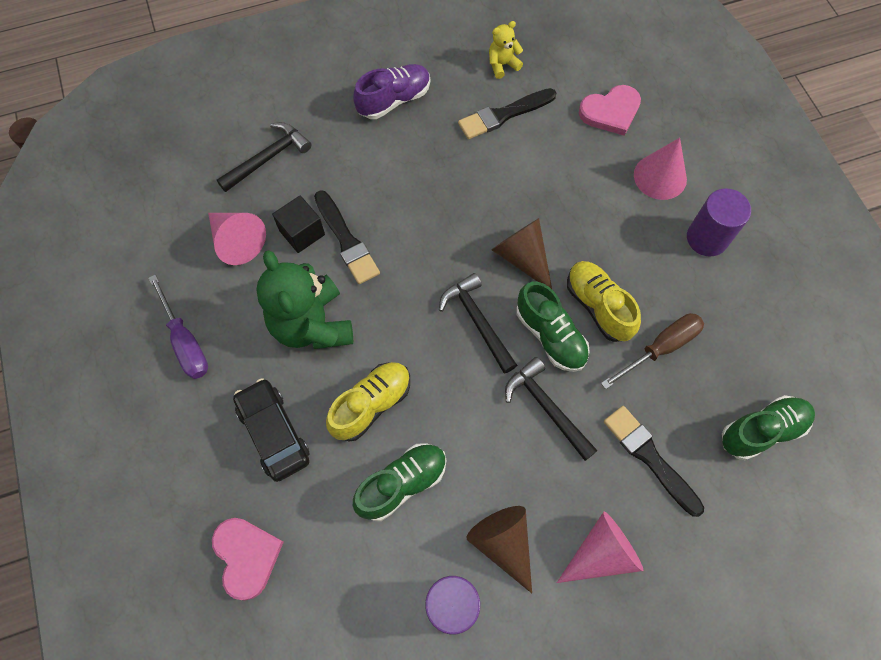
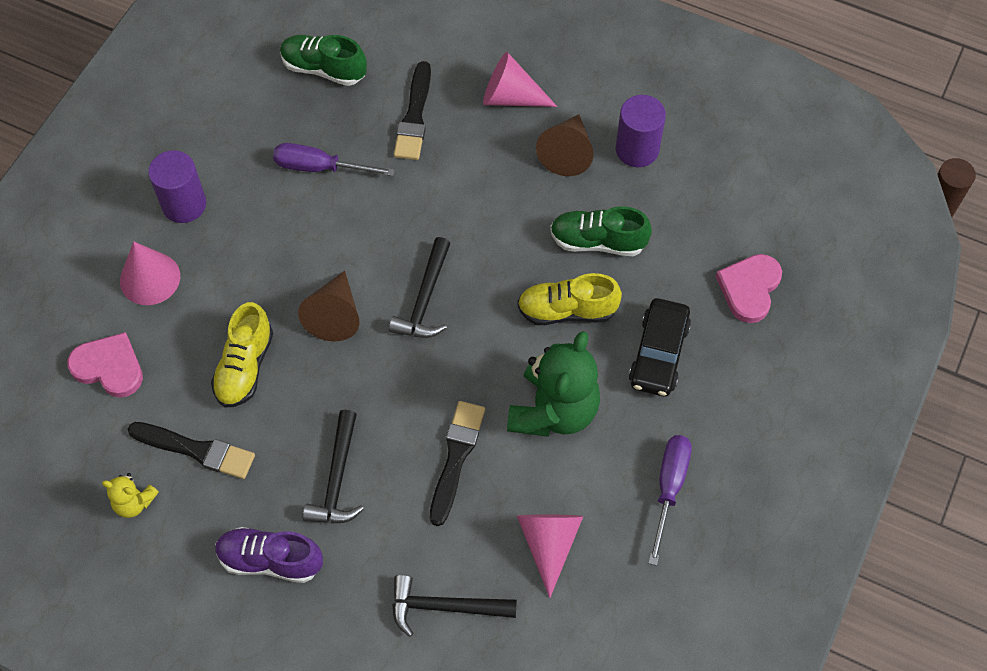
camera: 135 degrees left, 5 degrees down
black cube [272,195,325,253] -> none
black hammer [505,357,598,461] -> black hammer moved to [303,410,364,524]
green shoe [516,281,590,372] -> none
yellow shoe [567,261,641,342] -> yellow shoe moved to [211,302,273,408]
brown screwdriver [601,313,704,389] -> purple screwdriver [273,143,395,176]

